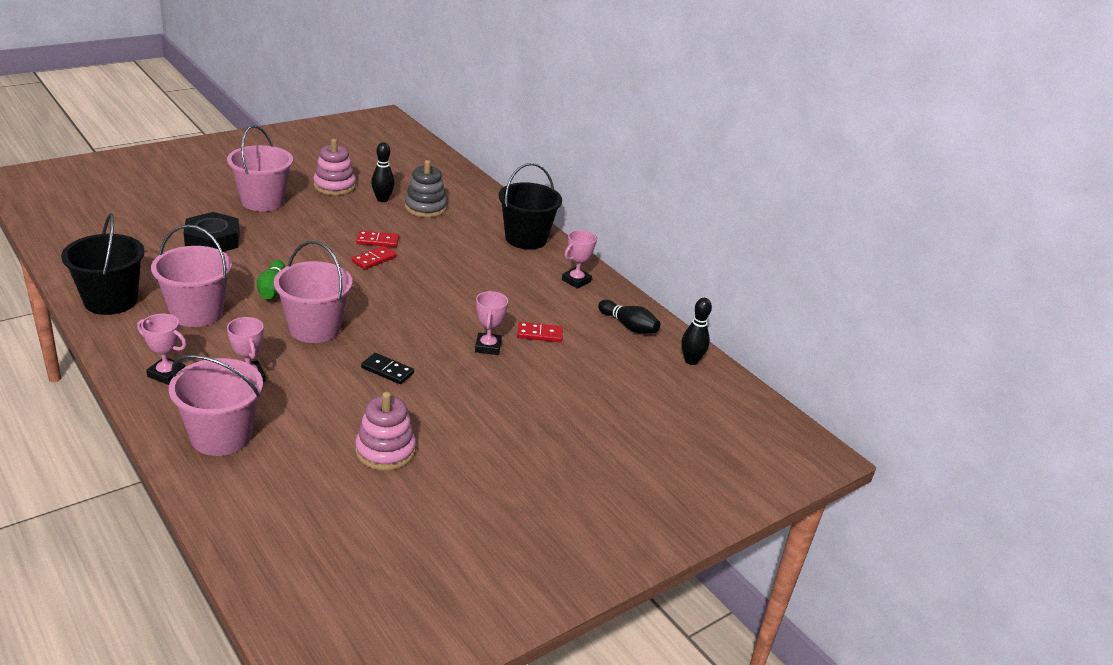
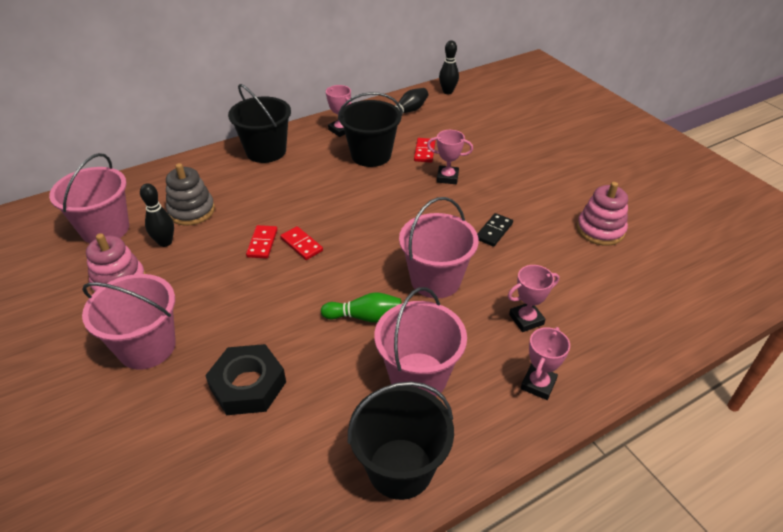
camera: 80 degrees left, 10 degrees up
pink bucket [169,355,263,456] -> pink bucket moved to [49,153,129,243]
none -> black bucket [338,92,402,167]

